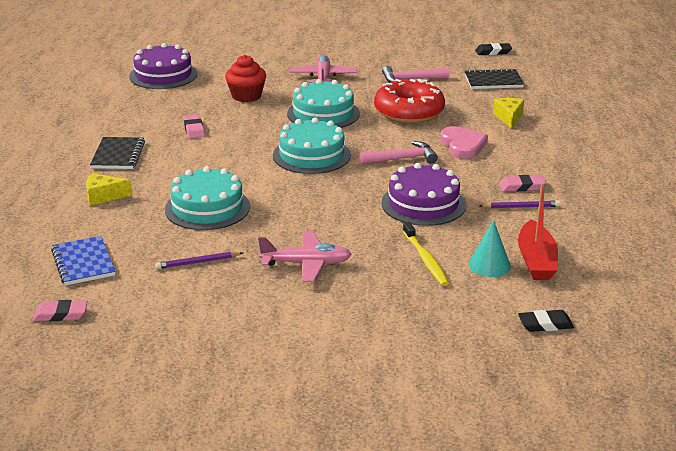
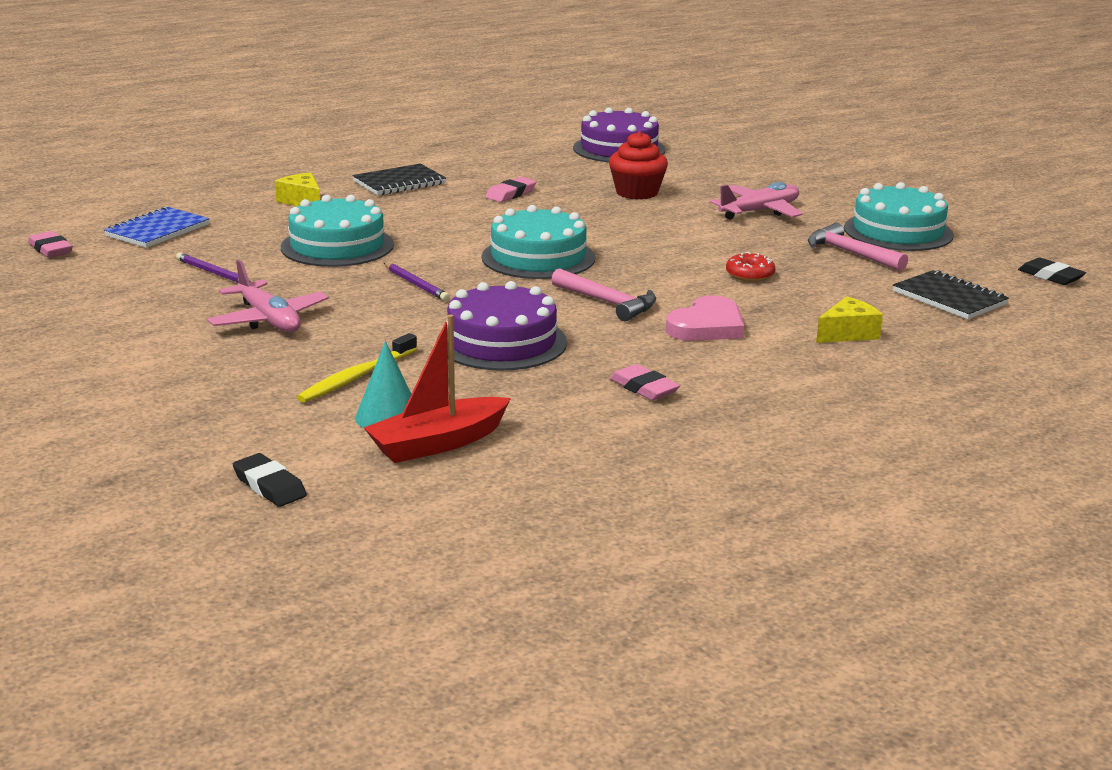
camera: 55 degrees right, 5 degrees down
turquoise cake [287,79,360,128] -> turquoise cake moved to [844,182,954,251]
red donut [374,79,445,123] -> red donut [726,252,775,282], size x0.43
purple pencil [479,200,560,208] -> purple pencil moved to [384,263,450,301]

